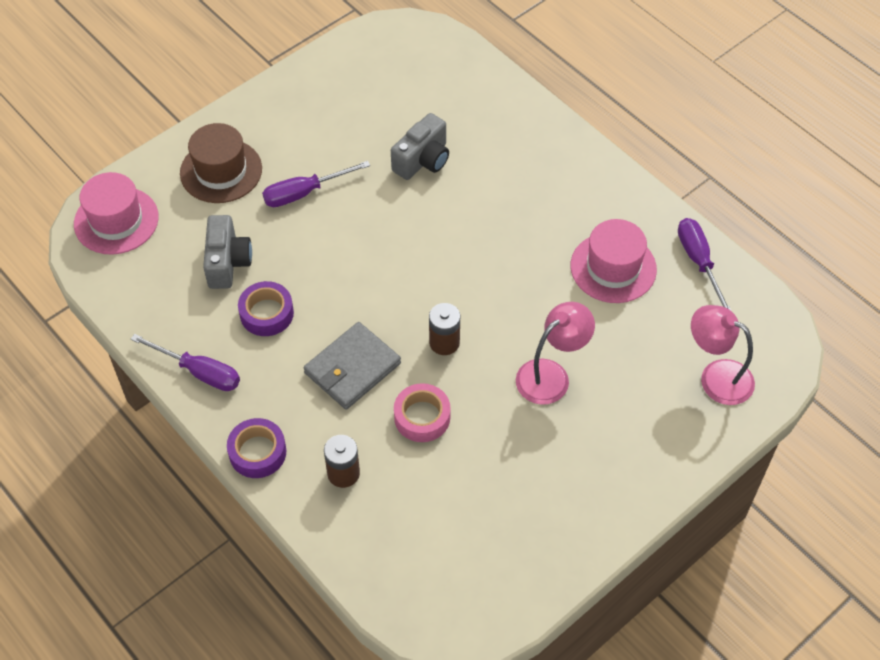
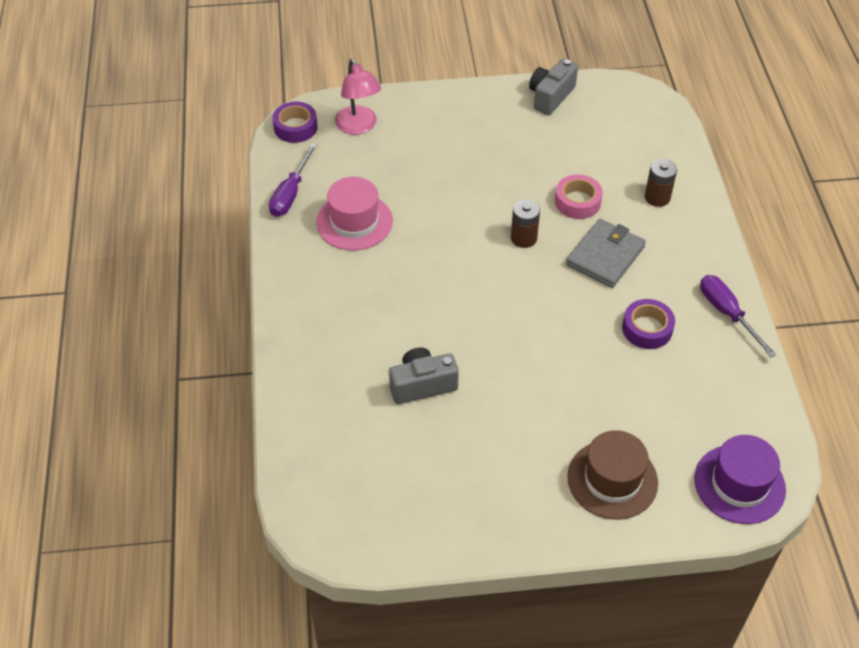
camera: 145 degrees left, 5 degrees down
pink hat [74,172,159,255] -> purple hat [694,435,786,524]
grey camera [203,215,252,289] -> grey camera moved to [529,58,578,115]
purple tape [227,418,286,478] -> purple tape moved to [272,102,318,143]
purple screwdriver [262,161,370,207] -> none
grey wallet [304,322,401,410] -> grey wallet turned 45 degrees counterclockwise [566,219,646,288]
pink lamp [516,302,595,405] -> none

